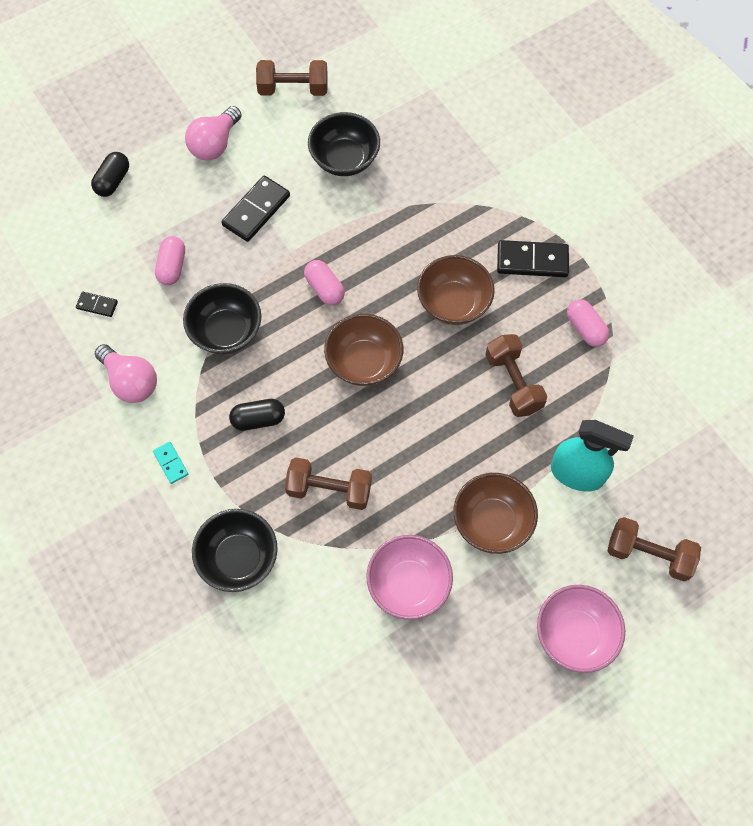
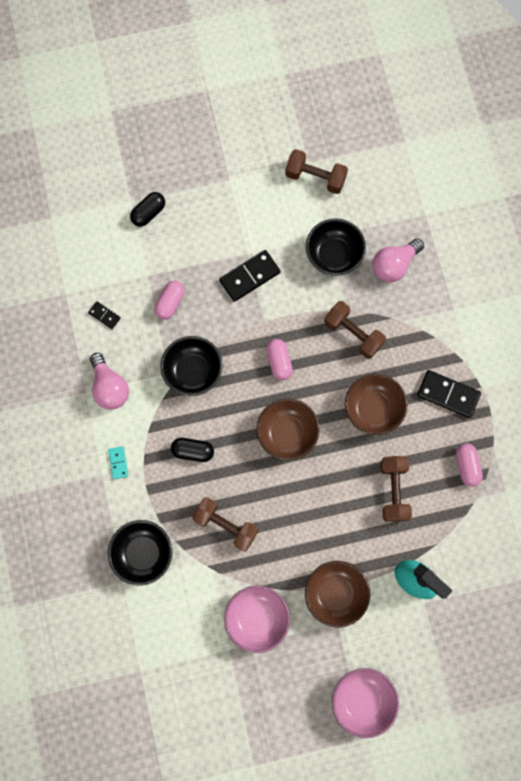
camera: 20 degrees right, 10 degrees up
pink light bulb [185,106,242,160] -> pink light bulb moved to [372,238,424,282]
brown dumbbell [608,517,701,581] -> brown dumbbell moved to [324,301,386,359]

